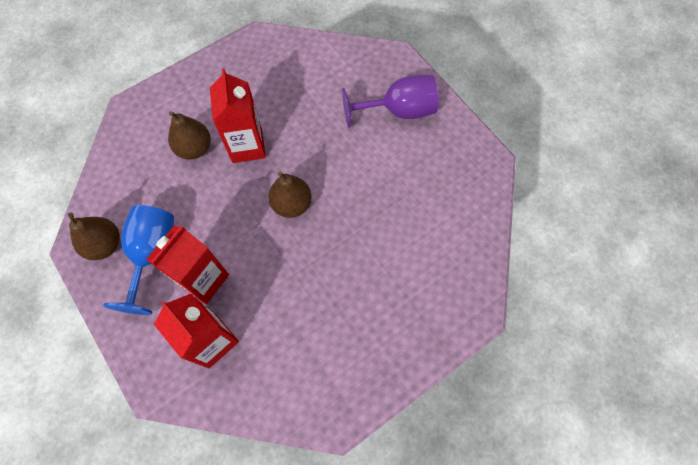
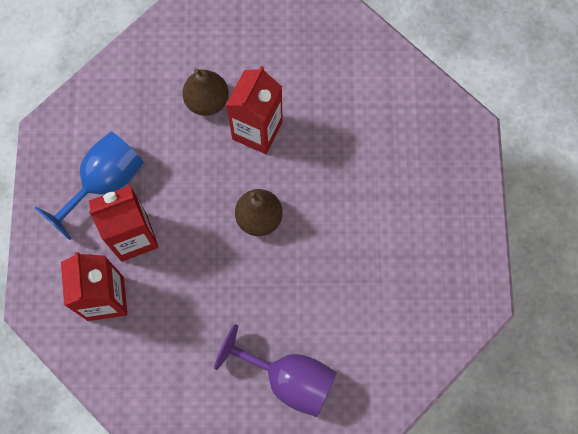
camera: 35 degrees right, 5 degrees up
brown pear [68,213,120,260] -> none
purple goblet [342,75,439,128] -> purple goblet moved to [214,324,337,417]

